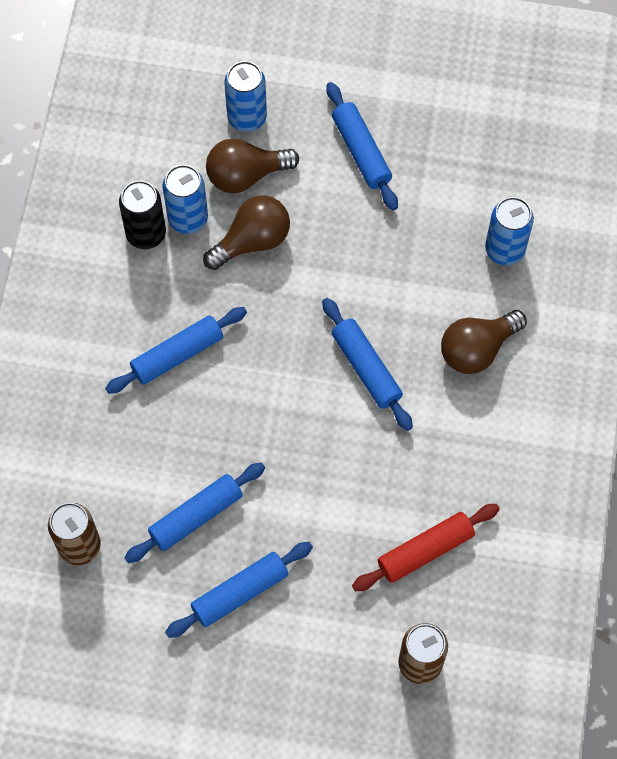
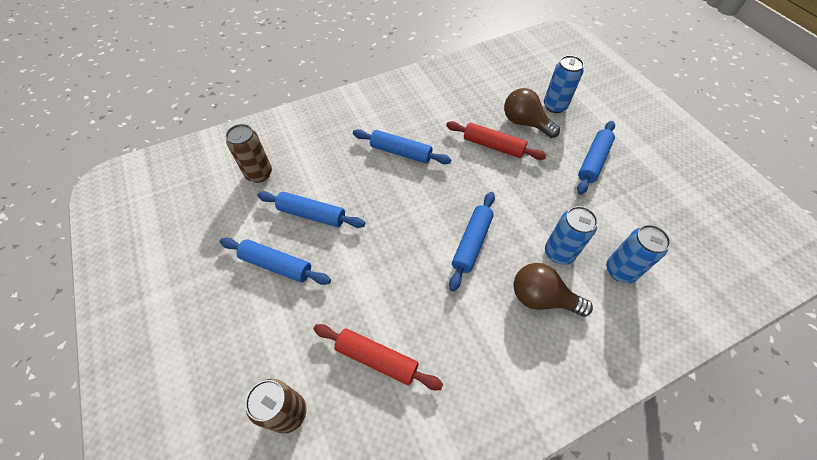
camera: 55 degrees right, 10 degrees down
black can [119,181,166,249] -> none
blue can [163,165,208,234] -> blue can moved to [545,206,598,265]
brown light bulb [203,195,290,270] -> red rolling pin [446,121,546,160]

